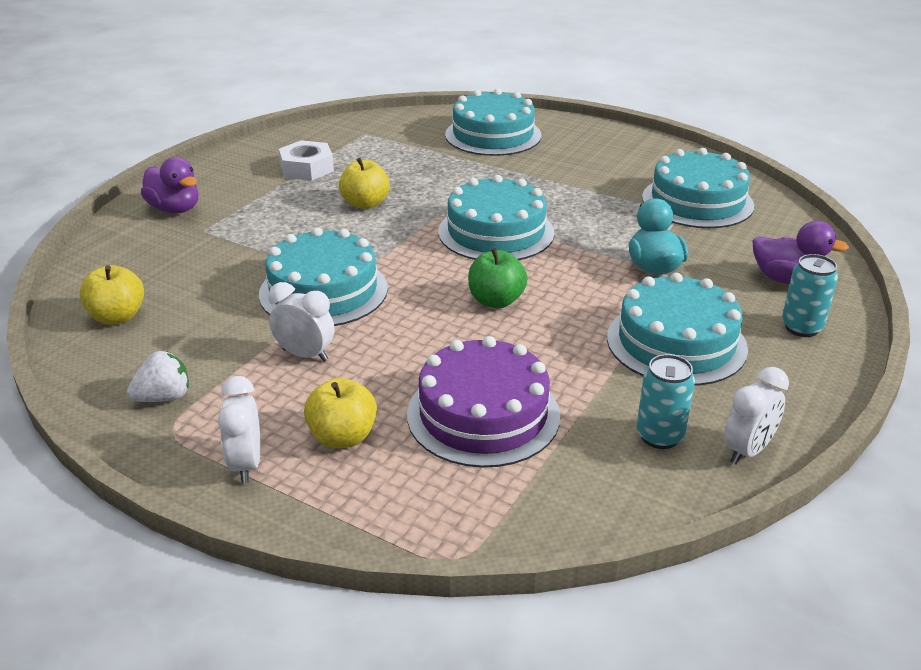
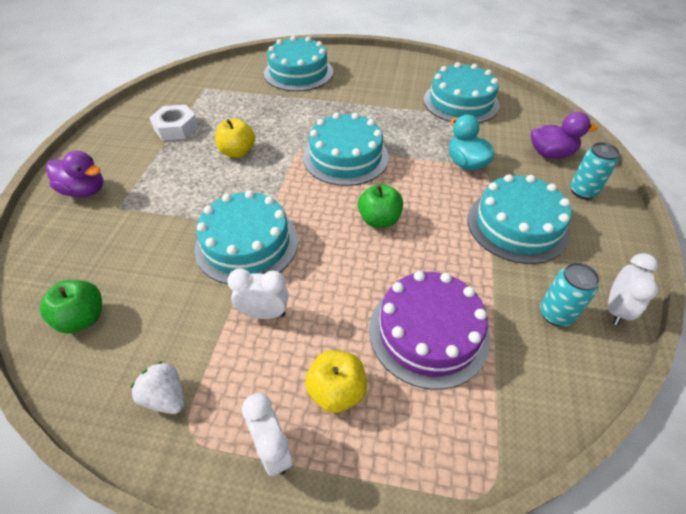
camera: 20 degrees left, 15 degrees up
yellow apple [79,265,144,325] -> green apple [40,280,102,334]
white strawberry [127,351,189,402] -> white strawberry turned 90 degrees counterclockwise [131,361,184,414]

